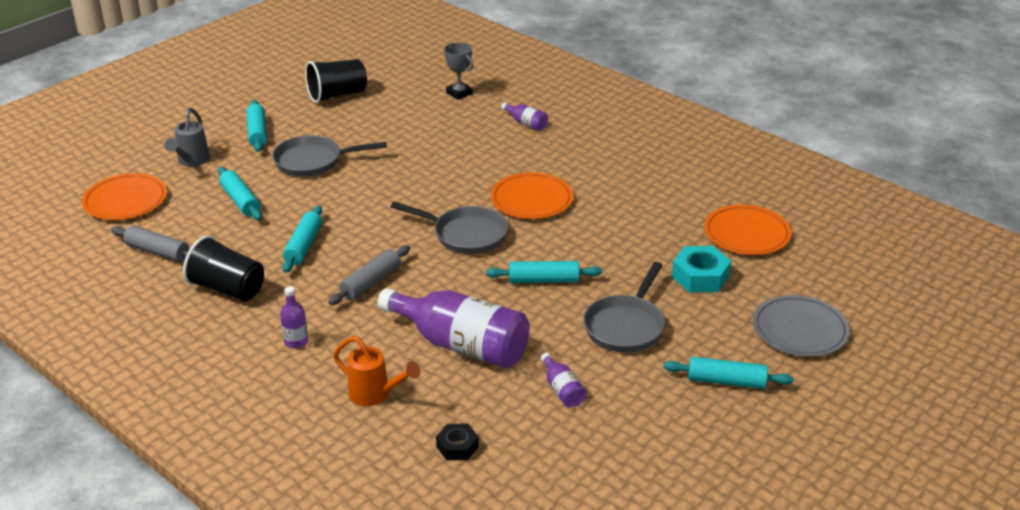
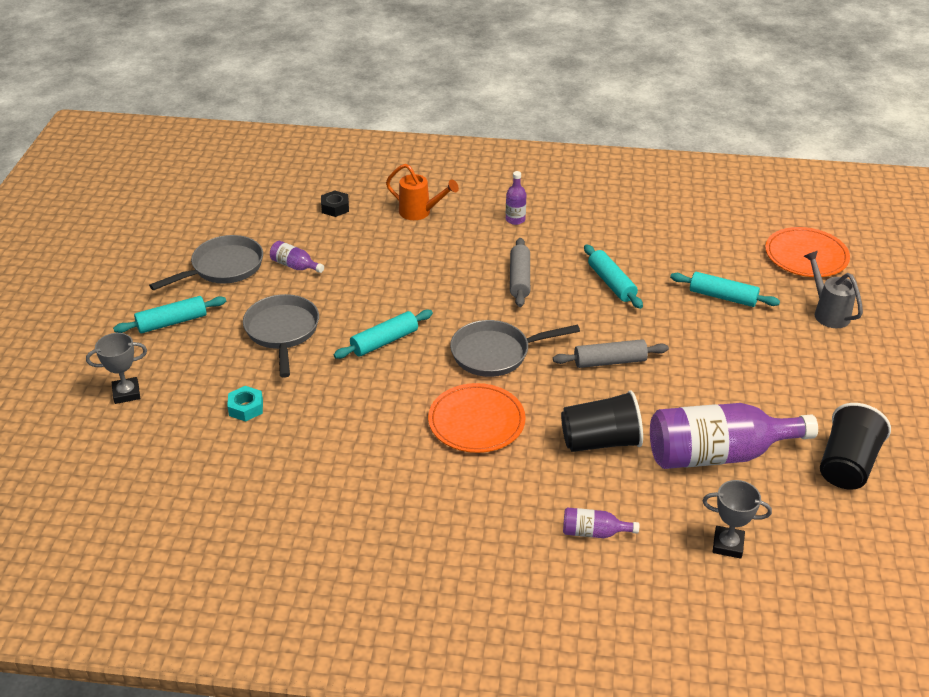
camera: 145 degrees right, 5 degrees up
grey rolling pin [111,226,189,262] -> grey rolling pin moved to [553,339,669,368]
black cup [183,236,264,301] -> black cup moved to [561,390,643,452]
turquoise rolling pin [246,100,267,152] -> none
grey pan [272,135,387,177] -> grey pan moved to [149,235,263,290]
orange watering can [333,336,420,406] -> orange watering can turned 150 degrees counterclockwise [386,164,459,220]
purple bottle [377,288,530,368] -> purple bottle moved to [650,403,818,469]
turquoise nut [672,246,731,292] -> turquoise nut [227,386,263,422], size x0.62
orange plate [704,205,791,255] -> none
grey plate [753,295,850,357] -> grey trophy [86,333,147,404]

